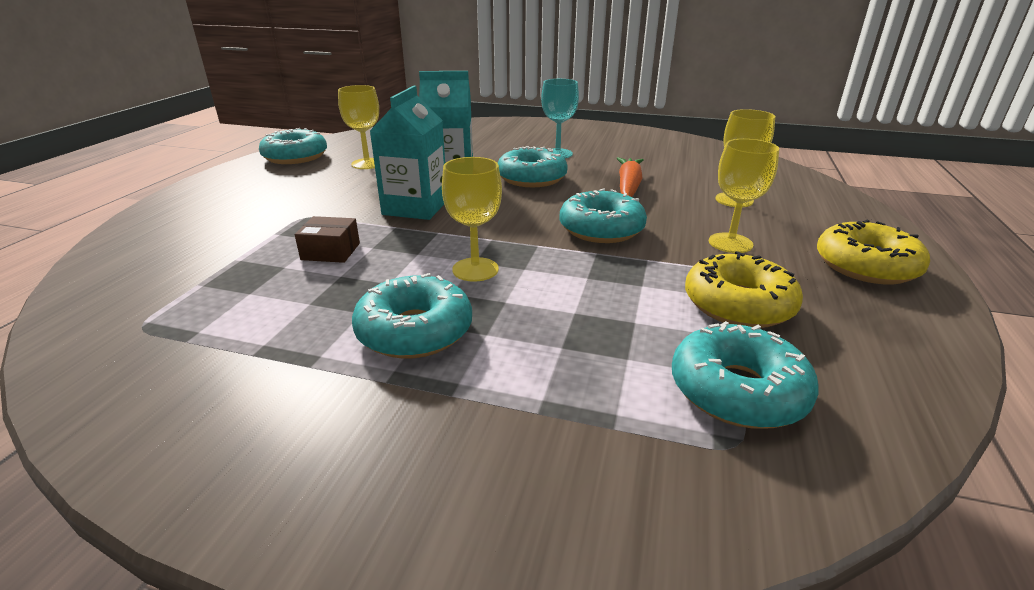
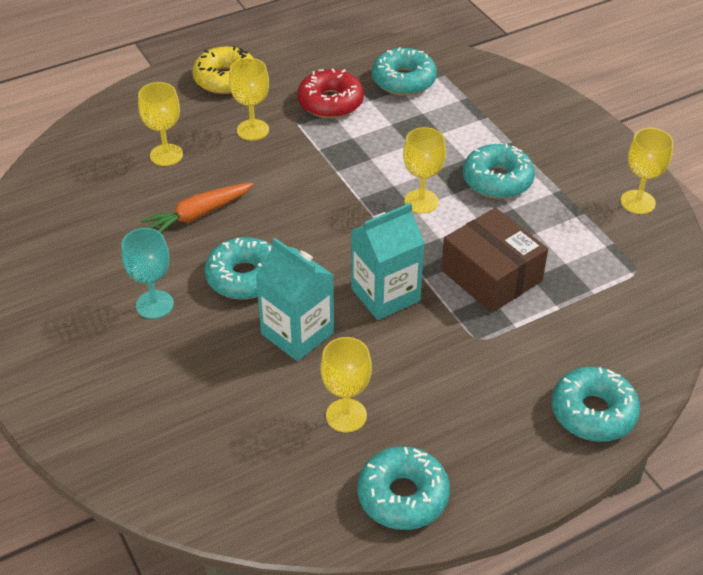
camera: 135 degrees left, 15 degrees up
brown box [295,216,360,263] -> brown box [441,208,548,313], size x1.97
turquoise donut [560,188,647,243] -> turquoise donut moved to [552,367,640,442]
yellow donut [685,251,803,328] -> red donut [297,69,364,118]
none -> yellow goblet [621,128,673,214]

